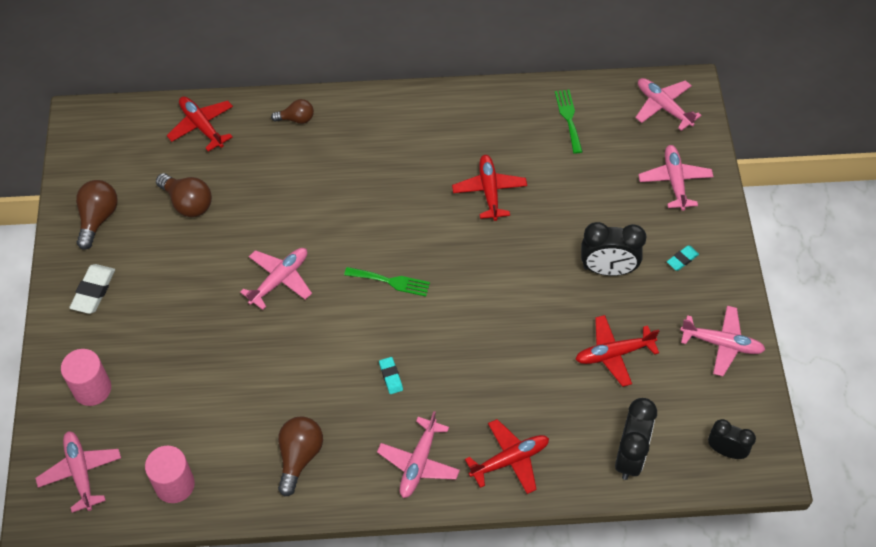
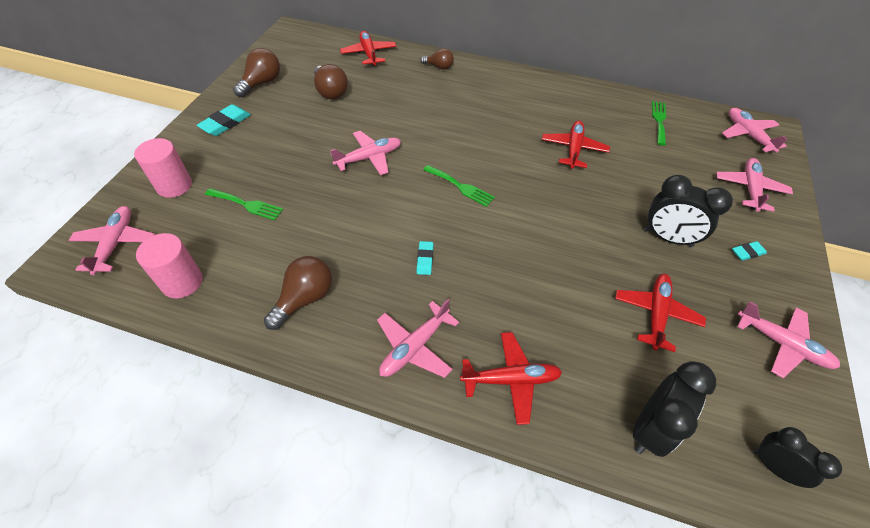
camera: 20 degrees right, 5 degrees down
white eraser [69,264,115,314] -> turquoise eraser [197,104,251,136]
red plane [575,315,659,387] -> red plane turned 105 degrees clockwise [615,274,706,352]
none -> green fork [205,188,283,220]

